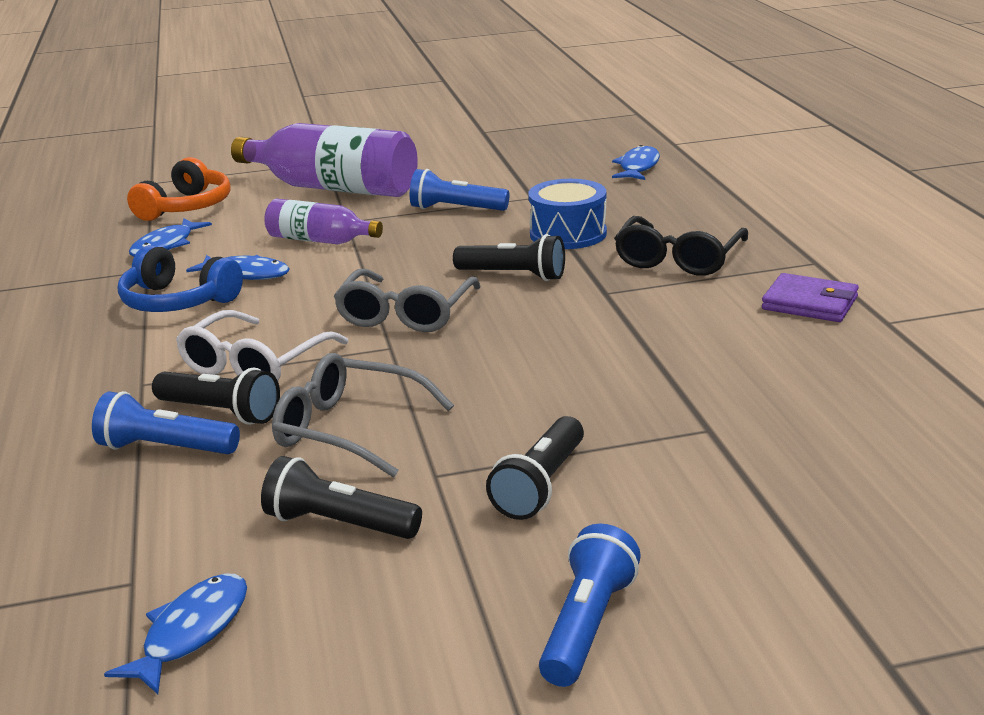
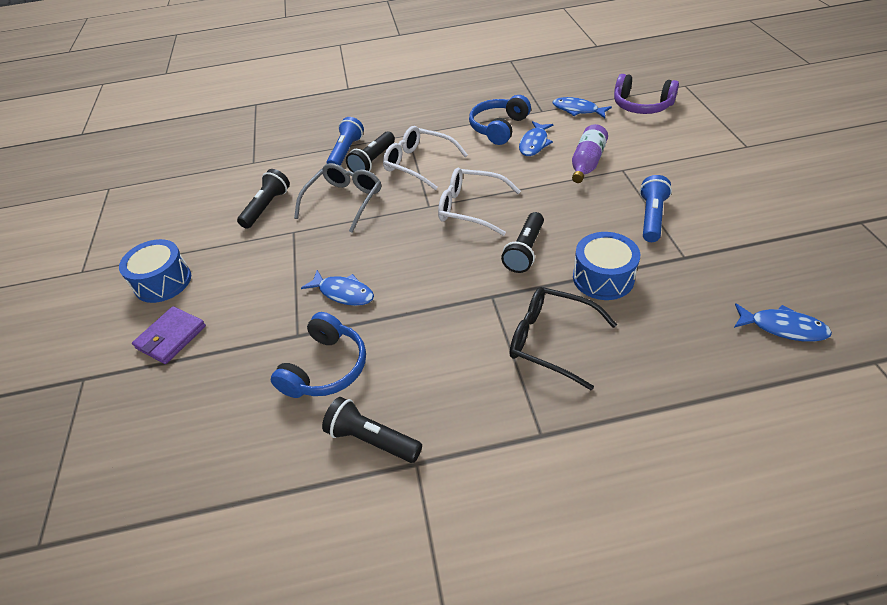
camera: 95 degrees right, 20 degrees up
blue fish [104,573,247,694] -> blue fish moved to [301,270,374,306]
orange headphones [127,157,231,221] -> purple headphones [614,74,679,114]
purple bottle [231,123,418,197] -> none
grey glasses [333,269,481,332] -> white glasses [438,167,521,236]
black flashlight [486,416,584,520] -> black flashlight moved to [322,397,422,463]
blue flashlight [539,524,641,687] -> blue drum [119,239,191,303]
purple wallet [762,273,859,322] -> purple wallet moved to [132,306,206,364]
none -> blue headphones [271,312,366,398]

